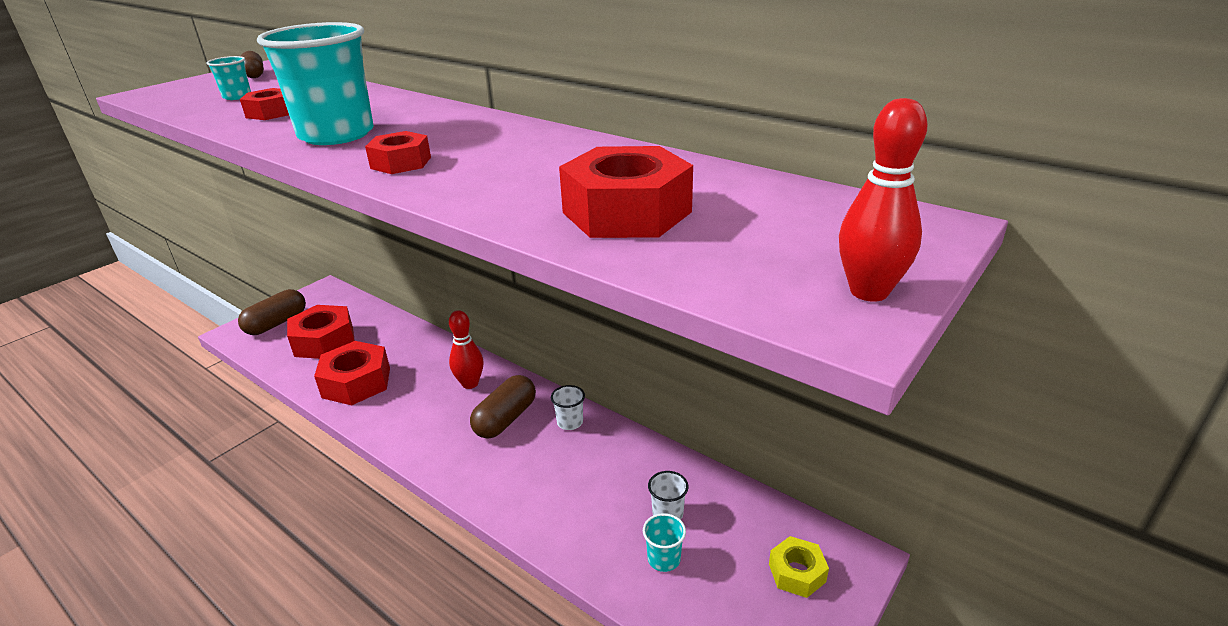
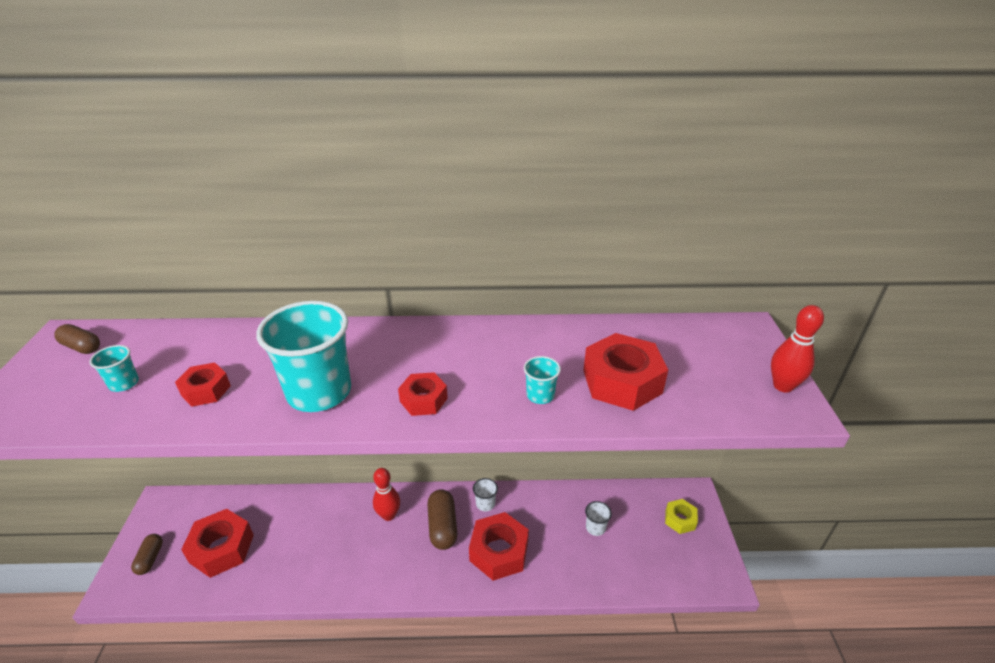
camera: 40 degrees left, 5 degrees up
brown capsule [238,289,306,335] -> brown capsule [131,534,163,575], size x0.63
red nut [314,341,390,405] -> red nut moved to [469,512,529,581]
turquoise cup [643,513,686,572] -> turquoise cup moved to [524,356,561,404]

